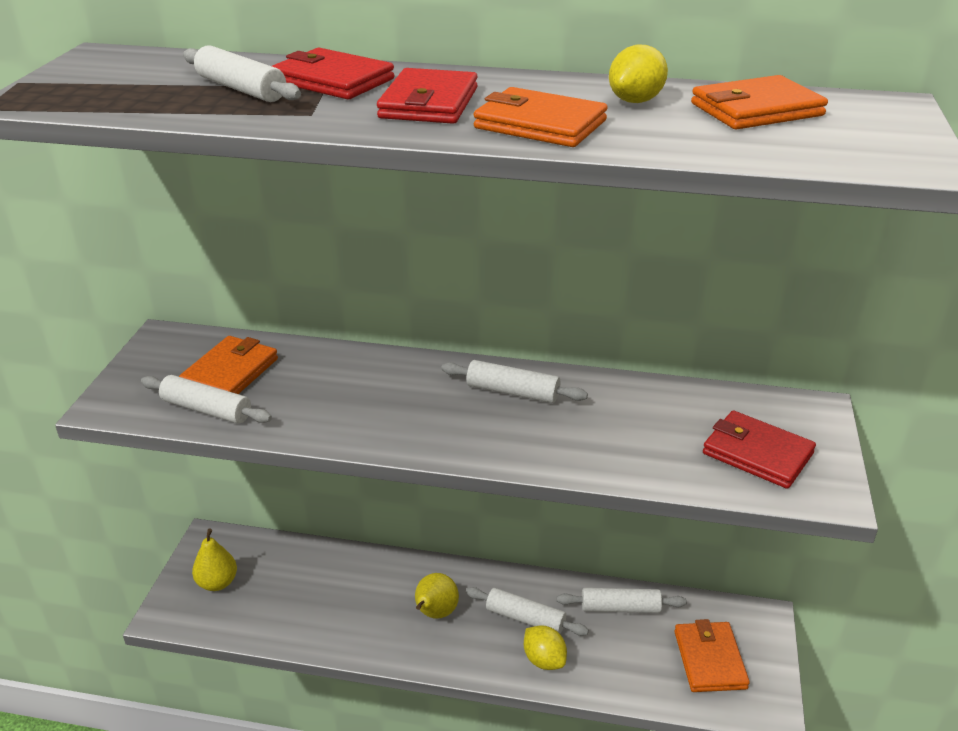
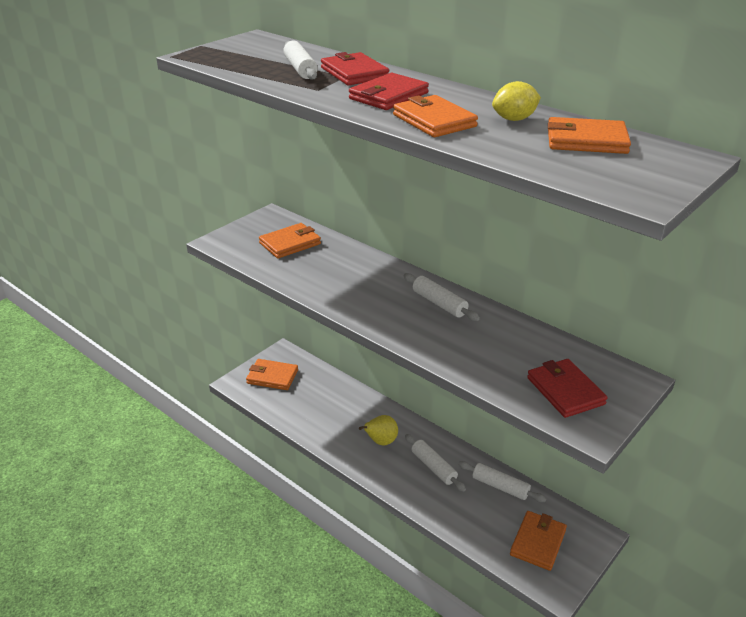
camera: 30 degrees right, 0 degrees up
white rolling pin [141,375,272,424] -> none
yellow pear [192,529,237,591] -> orange wallet [246,359,298,390]
yellow lemon [524,625,567,670] -> none

